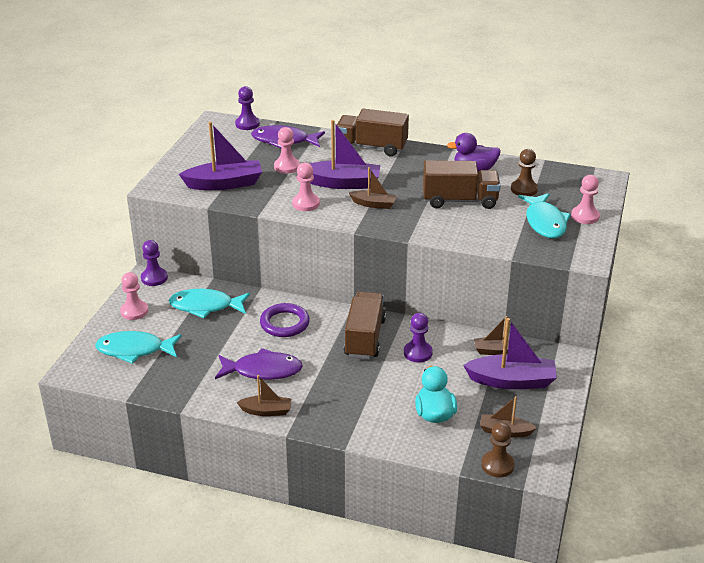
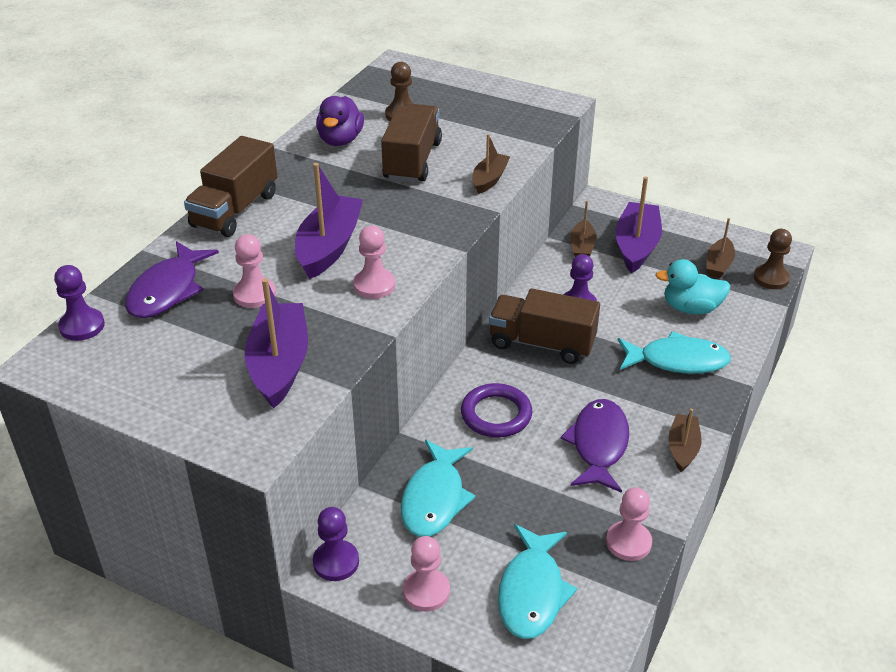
camera: 80 degrees left, 5 degrees up
brown boat [349,167,397,209] -> brown boat moved to [472,134,510,194]
turquoise fish [518,193,571,238] -> turquoise fish moved to [618,331,731,374]
pink pawn [571,175,600,224] -> pink pawn moved to [606,487,652,561]

